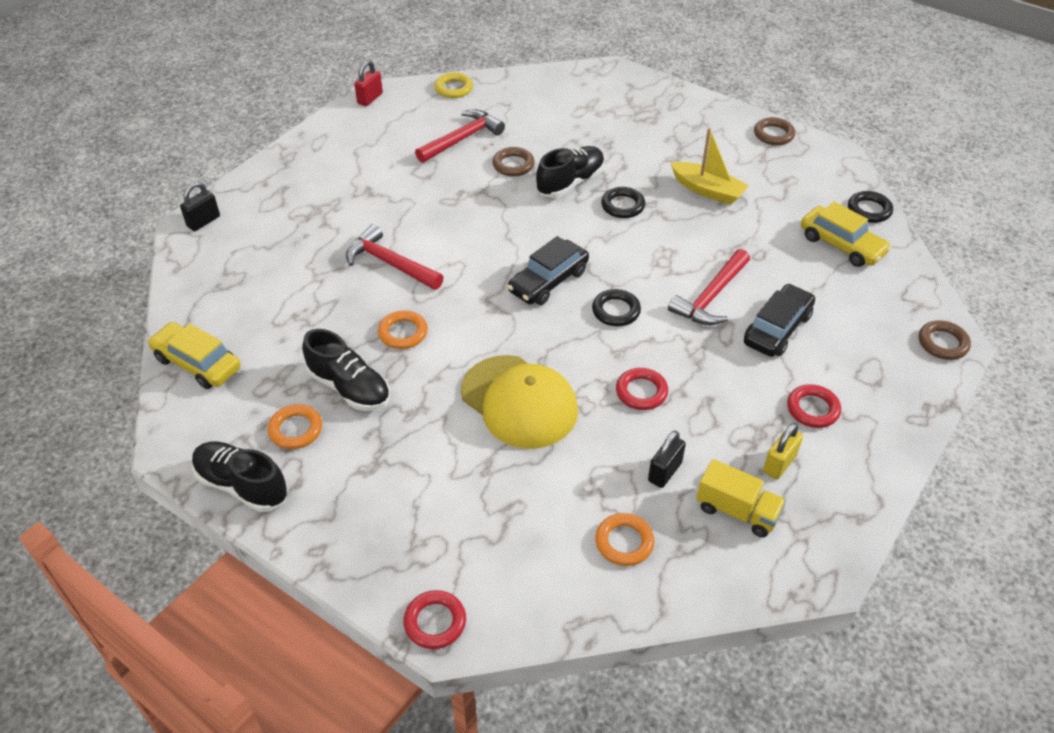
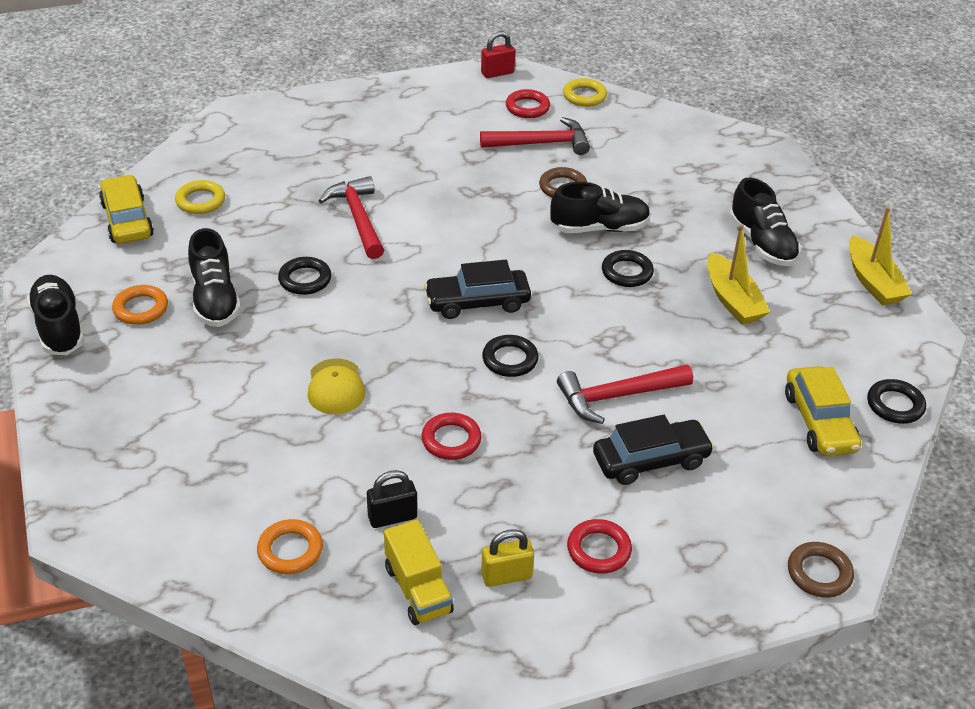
camera: 35 degrees right, 5 degrees down
black padlock [180,182,220,231] -> none
orange ring [378,310,428,349] -> black ring [278,257,331,295]
red ring [404,590,466,649] -> red ring moved to [506,89,550,118]
yellow cap [461,355,578,449] -> yellow cap [308,358,365,414], size x0.55
brown ring [754,117,795,145] -> yellow boat [849,207,912,306]
none -> yellow ring [175,180,225,214]
none -> black shoe [729,178,800,266]

